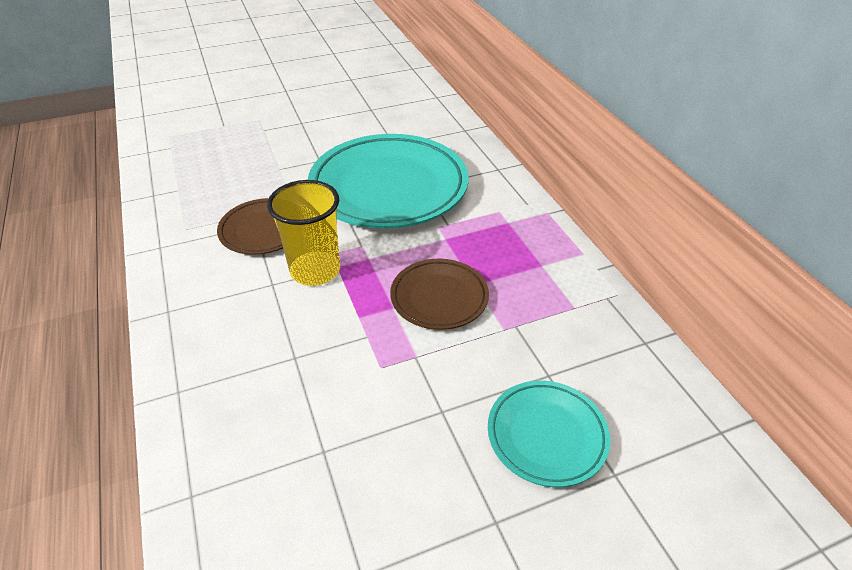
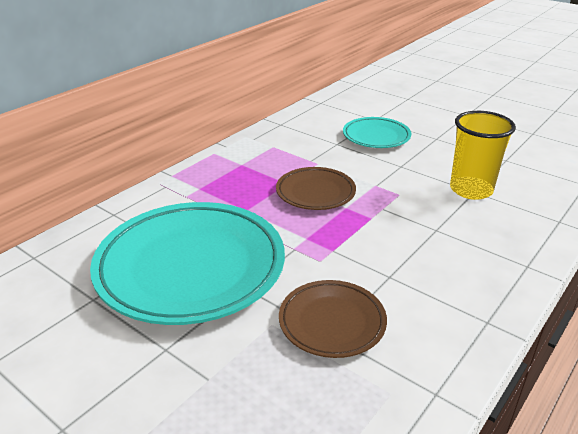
camera: 120 degrees left, 10 degrees down
yellow cup [267,180,340,286] -> yellow cup moved to [450,111,516,200]

